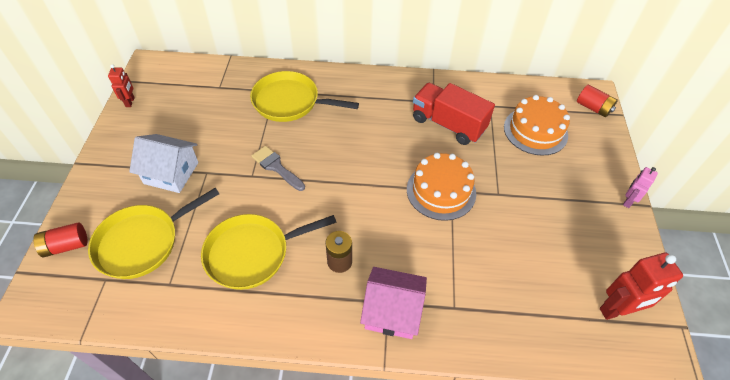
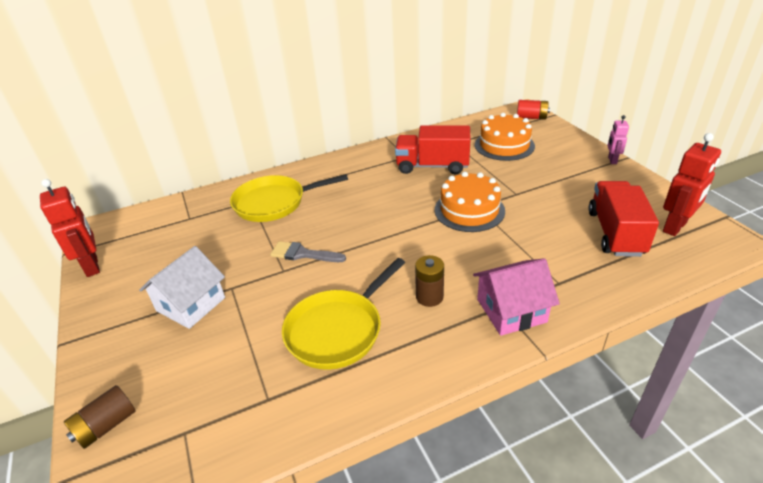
camera: 25 degrees left, 15 degrees down
red battery [33,223,87,257] -> brown battery [64,385,135,449]
yellow pan [88,188,219,279] -> none
red robot [108,64,135,107] -> red robot [40,179,100,277], size x1.77
white house [129,134,198,193] -> white house turned 45 degrees counterclockwise [139,246,225,329]
none -> red truck [588,181,659,257]

